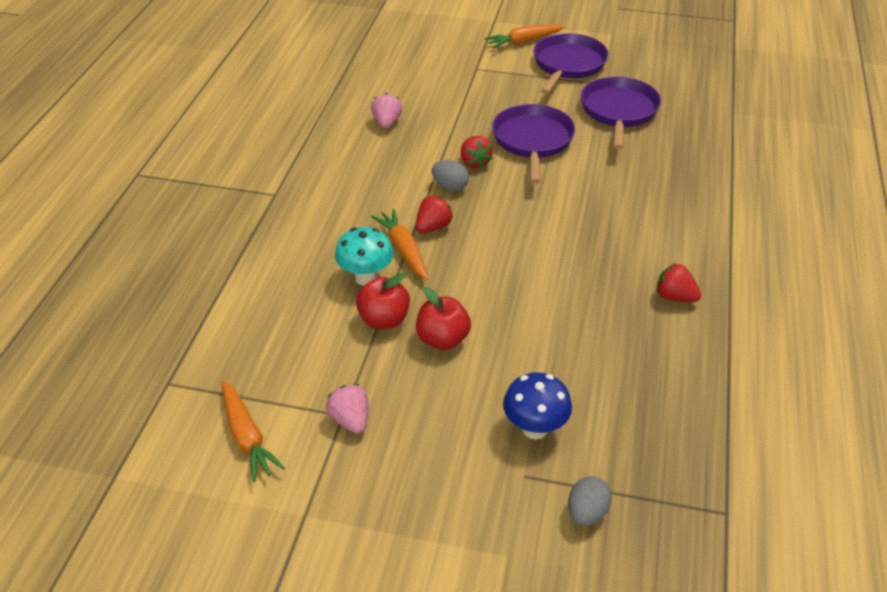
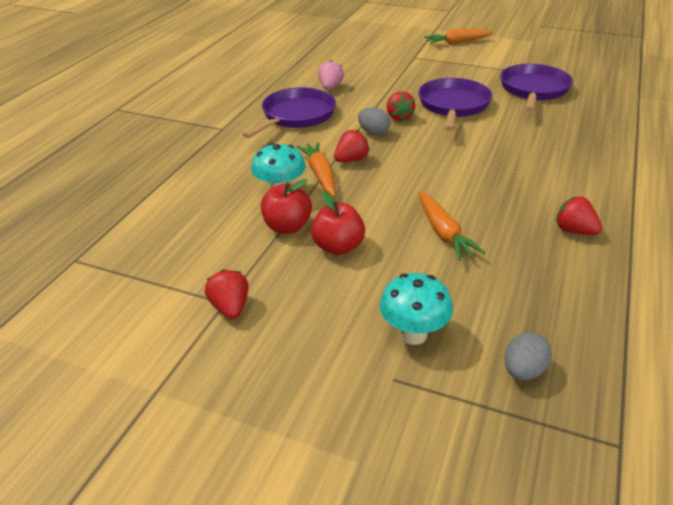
camera: 10 degrees right, 5 degrees down
orange carrot [222,380,285,482] -> orange carrot moved to [418,191,485,261]
pink strawberry [326,384,368,434] -> red strawberry [205,269,249,319]
blue mushroom [503,372,572,440] -> turquoise mushroom [379,273,453,345]
purple pan [533,33,609,94] -> purple pan moved to [242,87,336,138]
grey egg [568,476,612,526] -> grey egg moved to [504,332,552,381]

